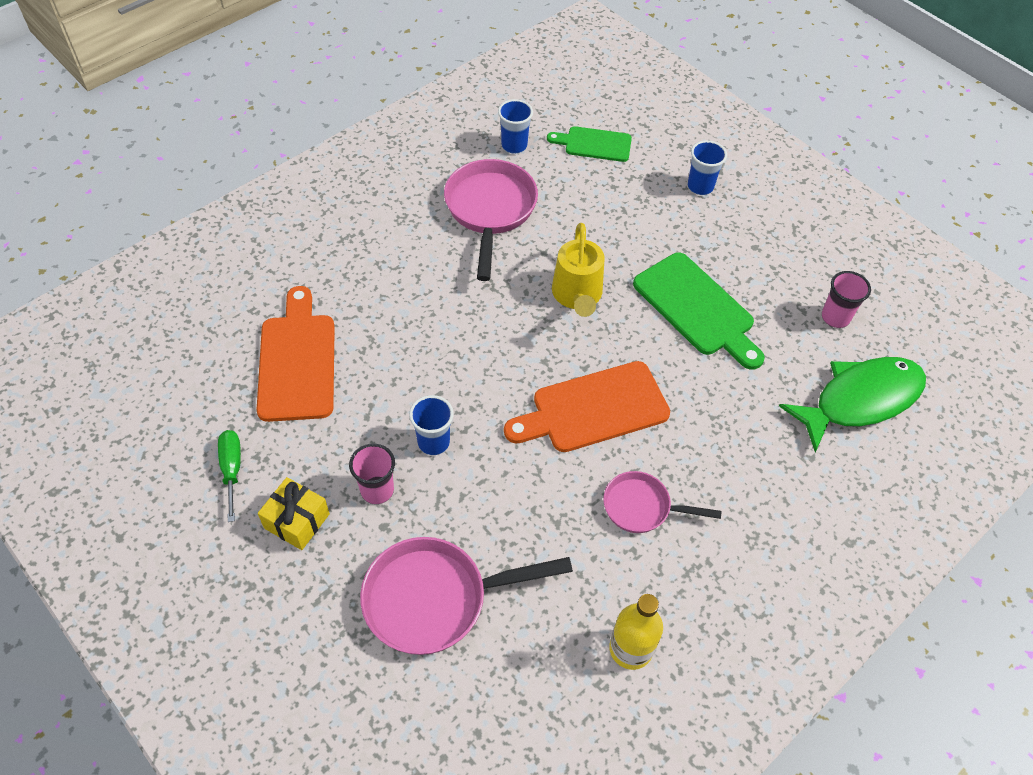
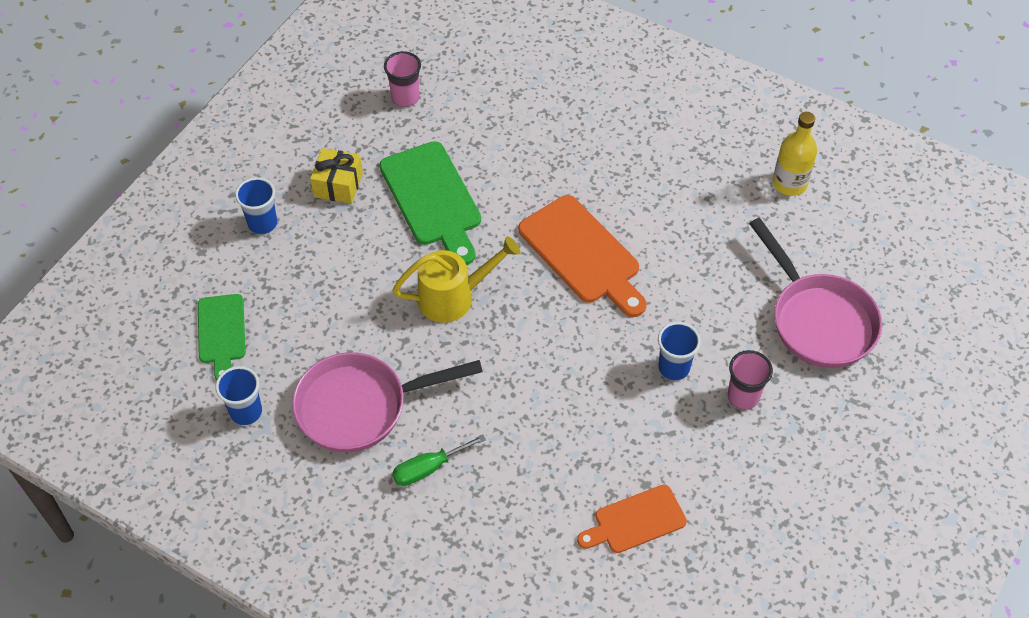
camera: 105 degrees left, 0 degrees up
green screwdriver [218,430,241,522] -> green screwdriver moved to [392,434,486,486]
orange cutting board [257,286,335,422] -> orange cutting board [577,485,687,553], size x0.62
yellow gift [258,477,330,550] -> yellow gift moved to [310,148,363,204]
pink pan [603,471,722,533] -> none
green cutting board [633,253,765,370] -> green cutting board turned 120 degrees clockwise [379,141,481,265]
green fish [779,357,926,452] -> none

